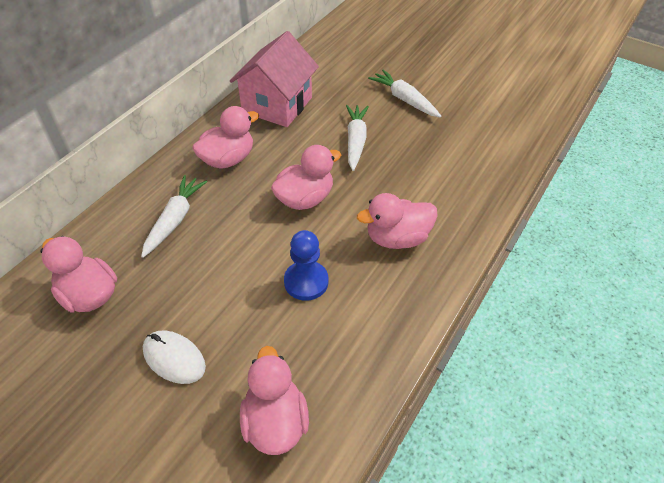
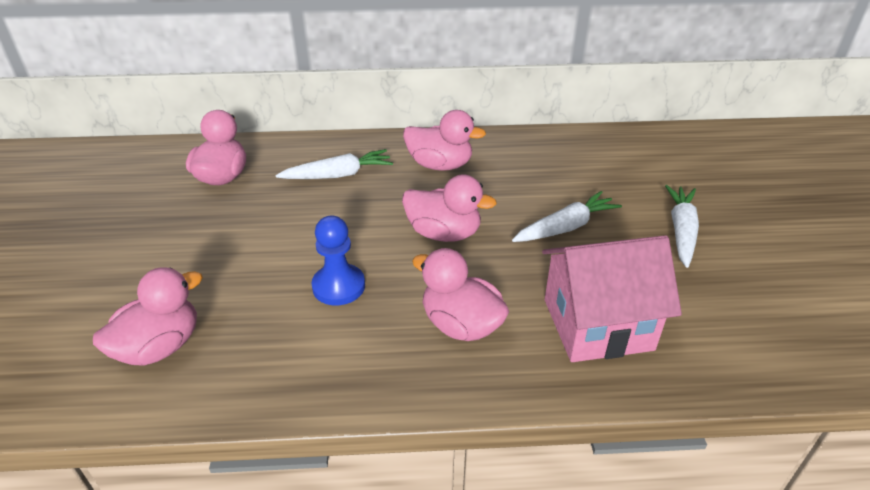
camera: 55 degrees right, 10 degrees down
white mouse [143,330,206,384] -> none
pink house [230,31,319,127] -> pink house moved to [542,235,682,362]

